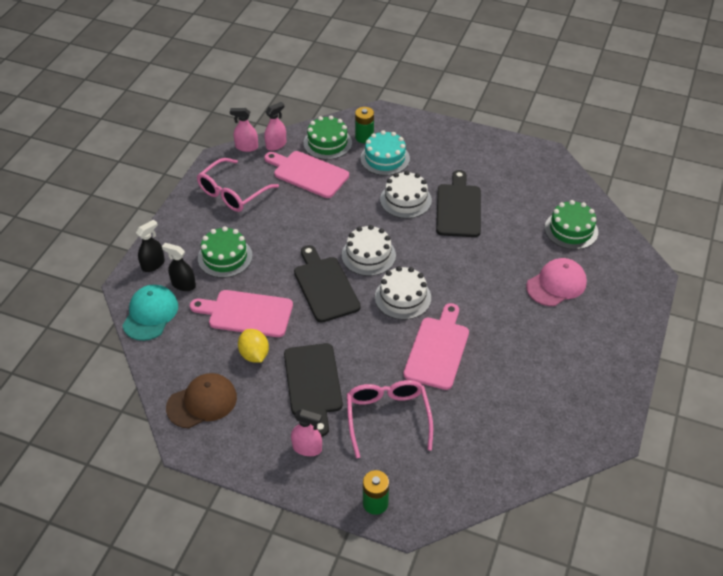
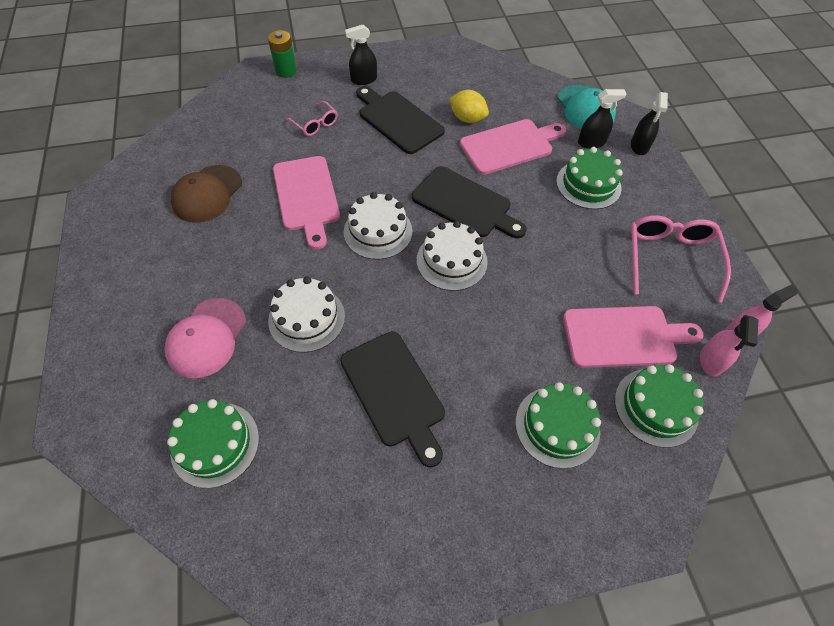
camera: 145 degrees right, 10 degrees up
brown cap [166,373,237,428] -> brown cap moved to [171,165,242,223]
pink spray bottle [291,409,322,456] -> black spray bottle [345,25,377,85]
pink glasses [347,380,433,458] -> pink glasses [286,101,338,136], size x0.55
green battery [355,107,374,143] -> none
turquoise cake [360,130,410,176] -> green cake [515,382,601,469]
white cake [380,171,432,218] -> white cake moved to [268,276,345,353]

